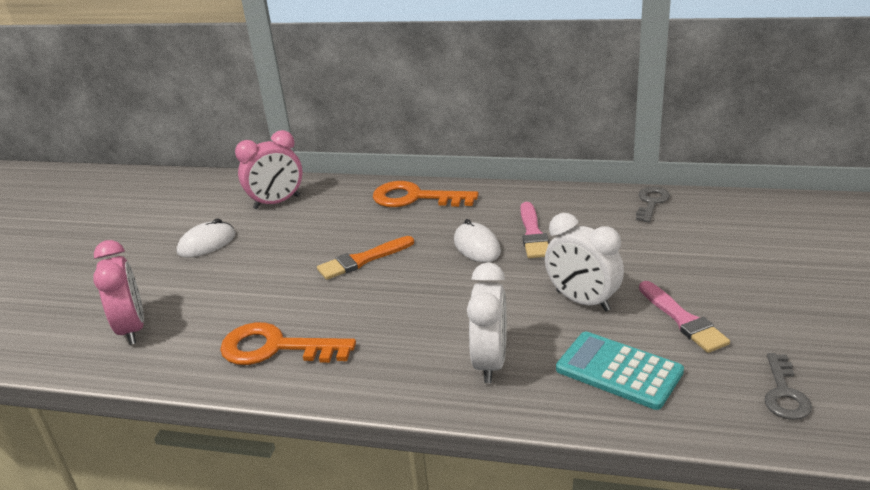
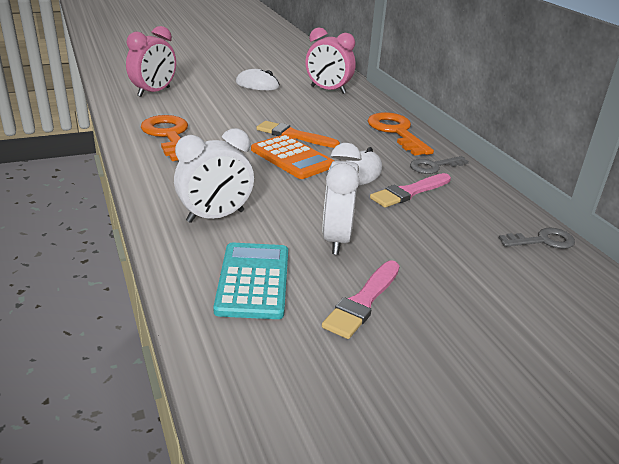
camera: 50 degrees right, 0 degrees up
grey key [764,353,812,420] -> grey key moved to [410,156,469,174]
none -> orange calculator [251,135,334,179]

